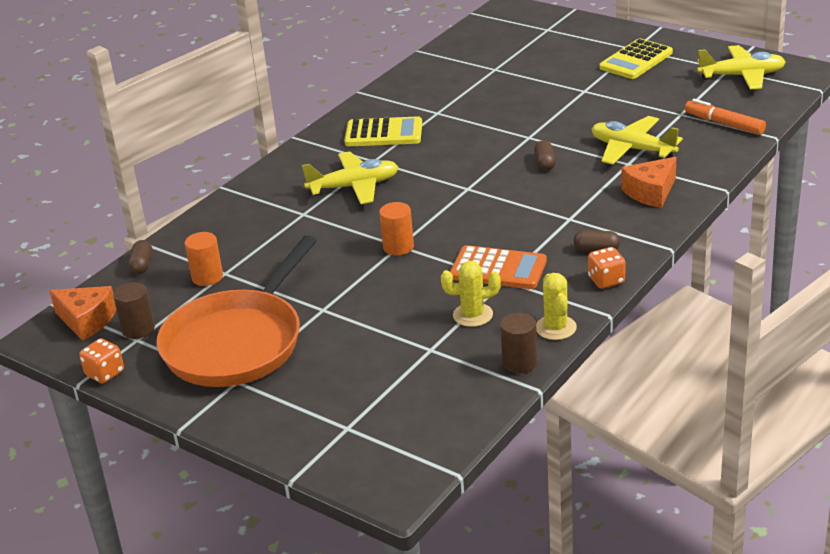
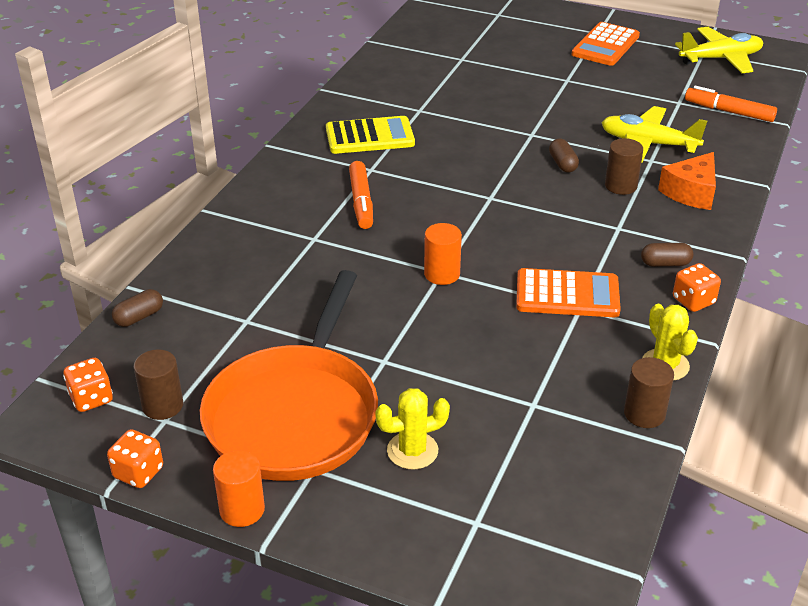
camera: 15 degrees left, 5 degrees up
orange cheese [49,286,116,341] -> orange dice [63,358,113,412]
brown capsule [128,240,152,274] -> brown capsule turned 60 degrees clockwise [112,289,163,327]
orange cylinder [185,232,223,286] -> orange cylinder moved to [213,450,265,527]
yellow plane [302,151,398,204] -> orange marker [349,161,373,229]
yellow cactus [441,261,501,327] -> yellow cactus moved to [375,388,450,470]
yellow calculator [599,38,673,79] -> orange calculator [571,22,640,66]
none -> brown cylinder [605,138,643,195]

